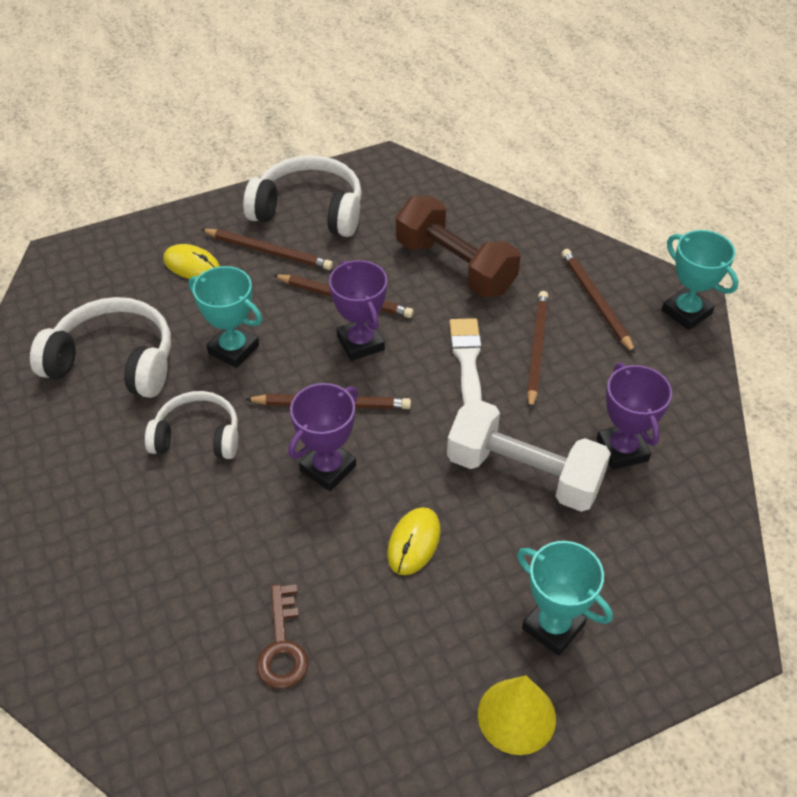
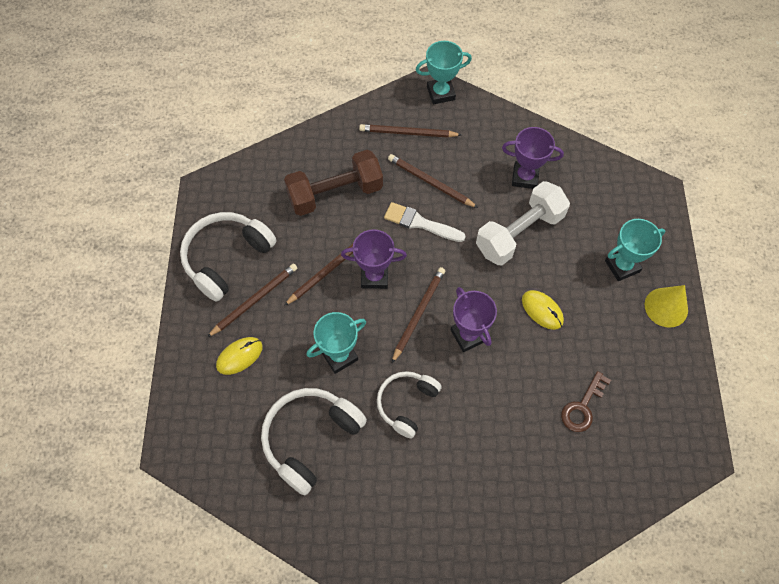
camera: 65 degrees left, 15 degrees up
brown key [257,584,308,689] -> brown key turned 105 degrees clockwise [561,371,611,432]

